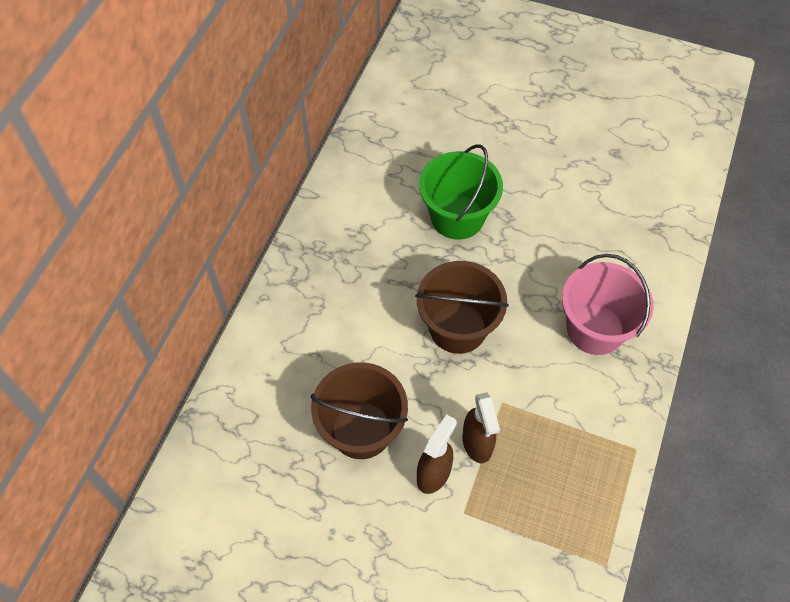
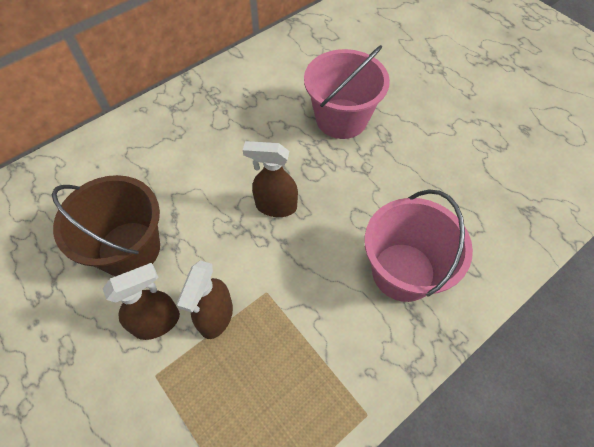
camera: 30 degrees right, 0 degrees up
brown bucket [415,261,509,354] -> brown spray bottle [243,141,298,217]
green bucket [419,144,503,240] -> pink bucket [304,45,390,139]

